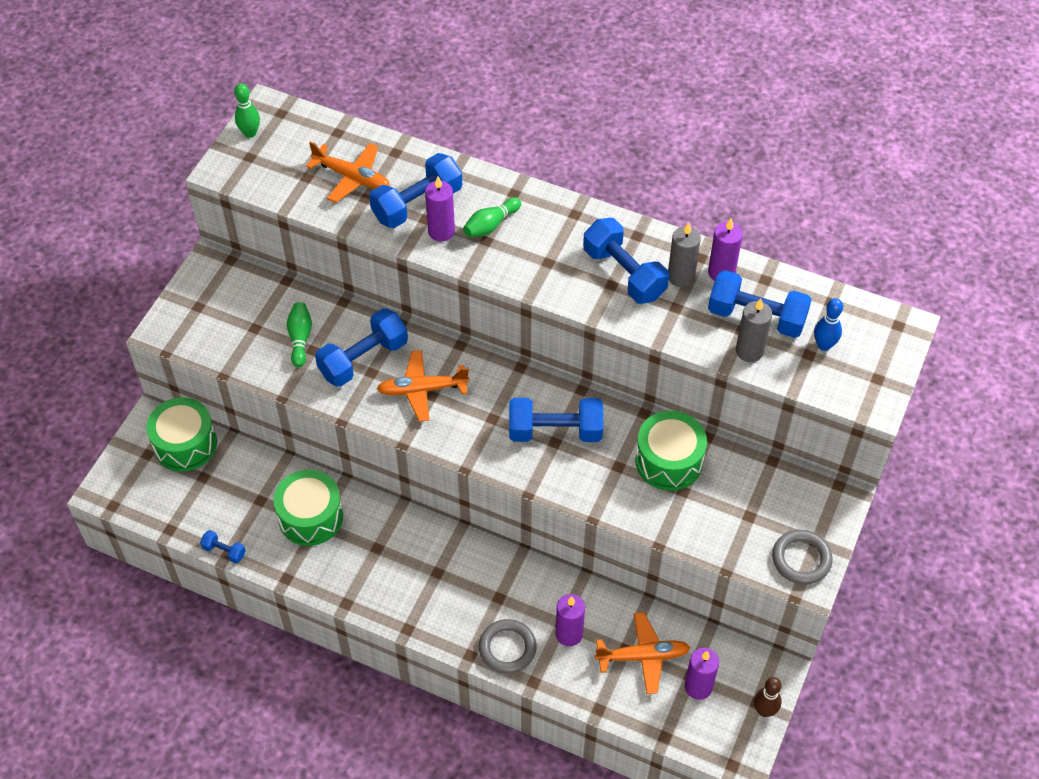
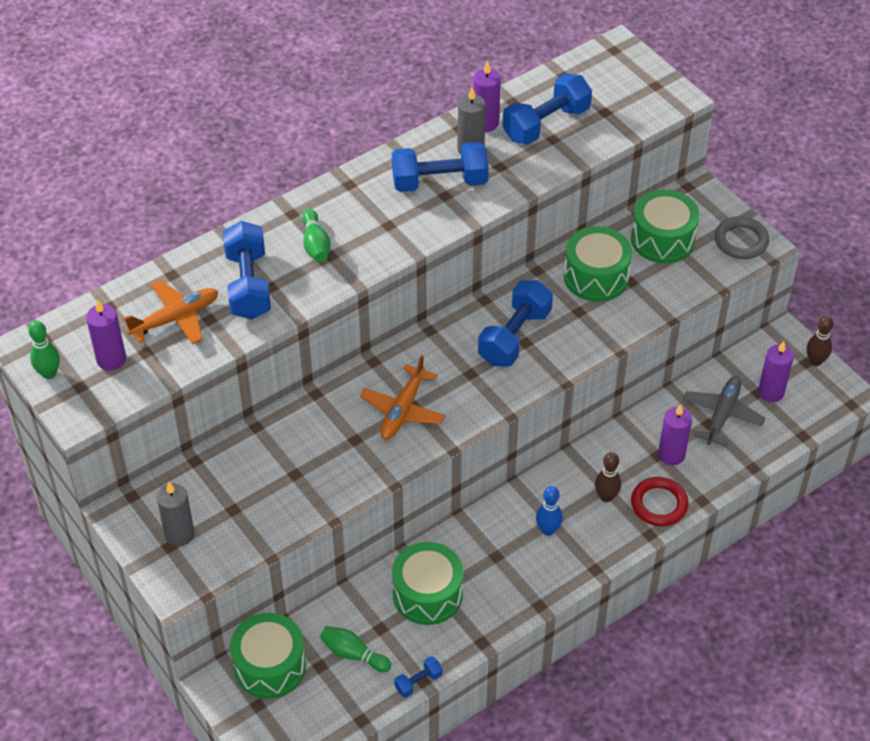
camera: 60 degrees left, 5 degrees down
green bowling pin [287,302,312,367] -> green bowling pin moved to [320,626,391,672]
blue dumbbell [315,308,408,387] -> none
purple candle [425,177,455,242] -> purple candle moved to [86,299,126,371]
grey ring [479,619,537,674] -> red ring [631,477,689,526]
orange plane [595,612,691,694] -> grey plane [683,376,765,446]
grey candle [736,299,772,362] -> grey candle moved to [156,482,195,547]
blue bowling pin [814,298,843,351] -> blue bowling pin moved to [536,486,563,536]
none -> brown bowling pin [595,452,621,502]
none -> green drum [631,189,700,264]

